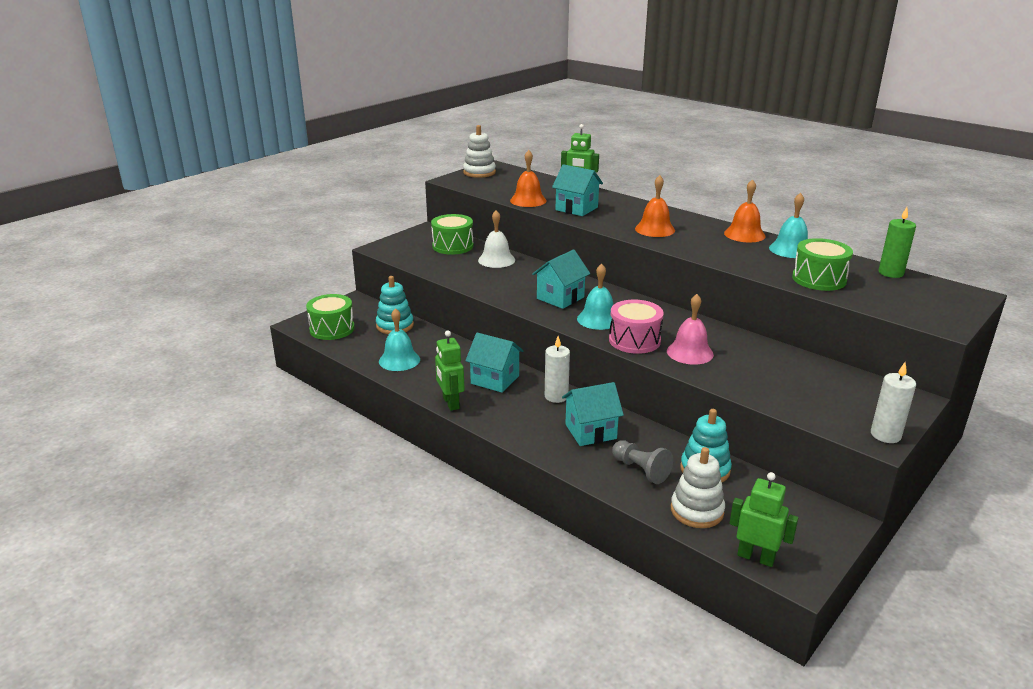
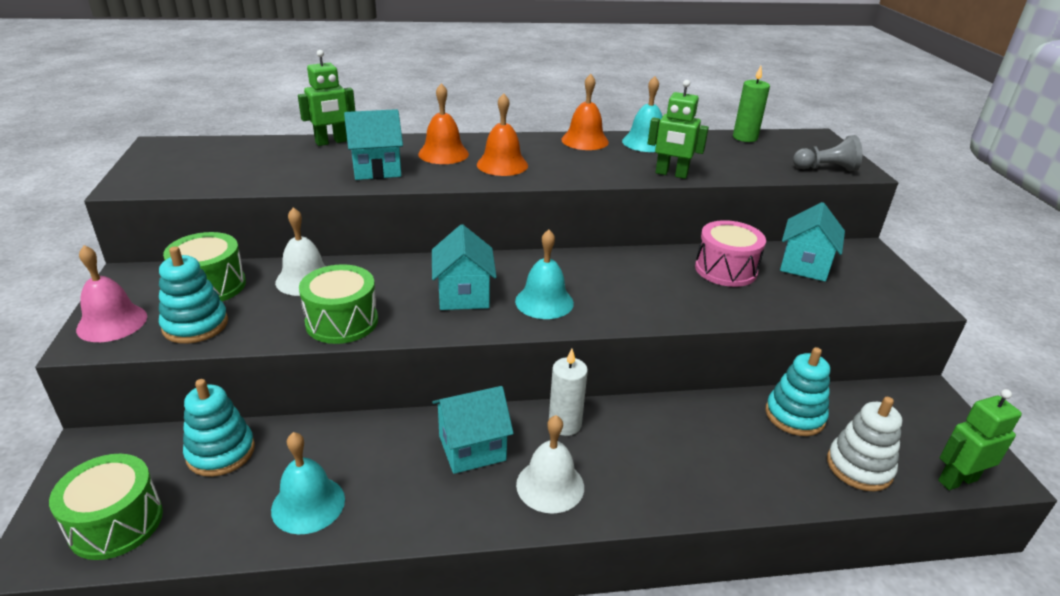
camera: 50 degrees left, 5 degrees up
green robot [435,330,465,411] -> green robot moved to [648,80,709,179]
white stacking toy [463,125,496,178] -> none
orange bell [510,150,547,207] -> orange bell moved to [418,83,469,164]
turquoise house [562,382,624,446] -> turquoise house moved to [780,202,845,282]
pink drum [609,299,664,354] -> pink drum moved to [695,220,766,287]
grey pawn [612,440,673,484] -> grey pawn moved to [793,135,862,171]
pink bell [667,294,714,365] -> pink bell moved to [76,245,147,342]
green drum [792,238,853,291] -> green drum moved to [299,264,378,344]
white candle [871,362,916,443] -> none
none -> turquoise stacking toy [159,246,228,344]
none -> white bell [516,415,584,514]

